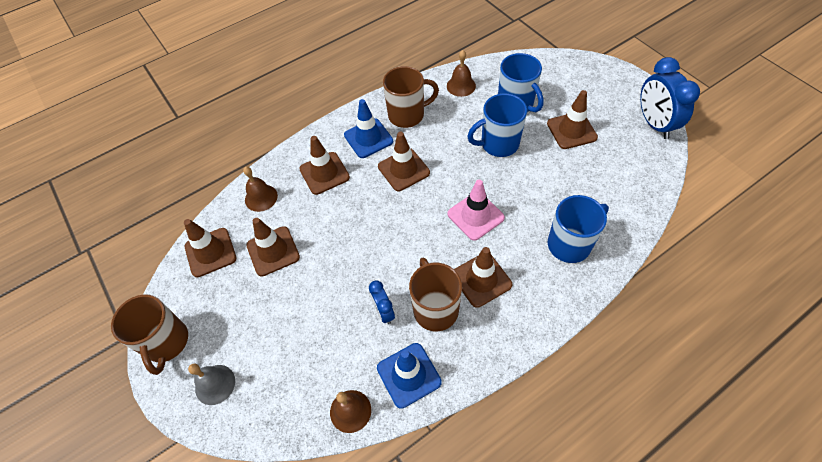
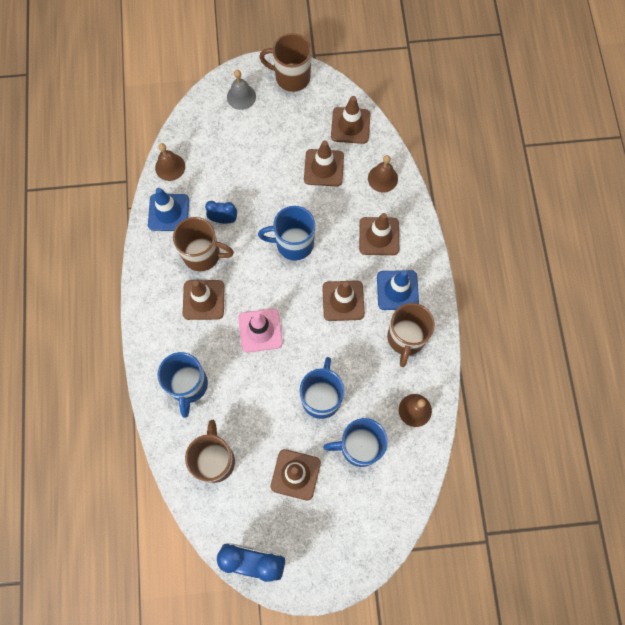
camera: 115 degrees right, 15 degrees up
none -> brown mug [185,420,235,483]
none -> blue mug [258,206,315,261]

